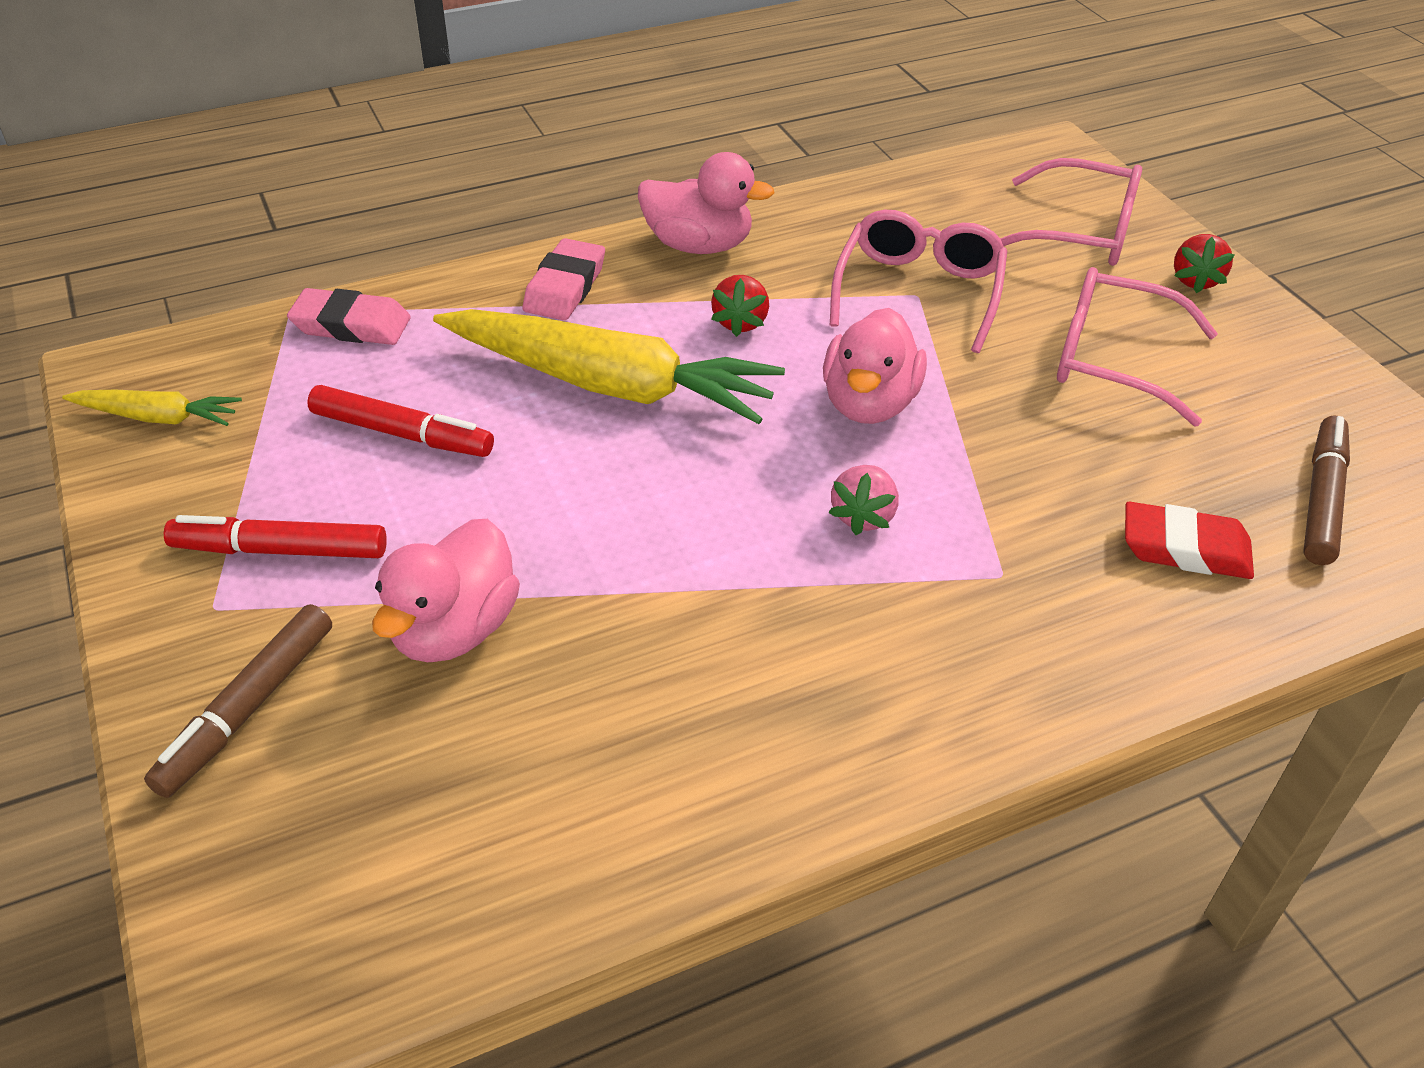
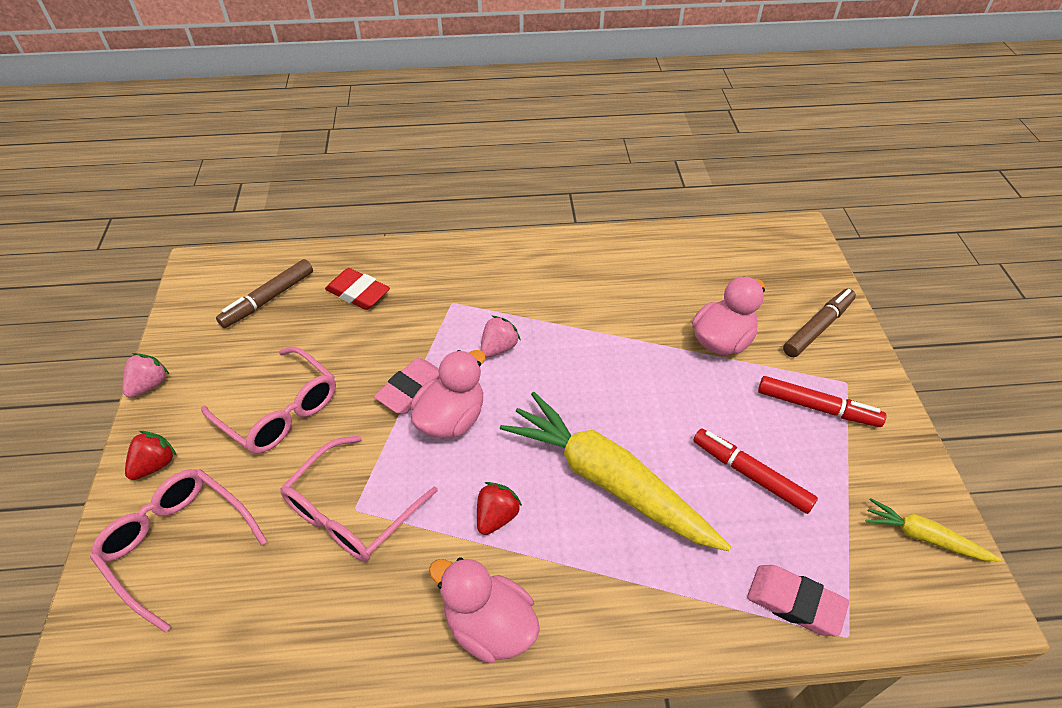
camera: 160 degrees left, 5 degrees up
pink eraser [523,238,605,320] -> pink eraser moved to [374,358,440,414]
none -> pink strawberry [122,353,169,398]

